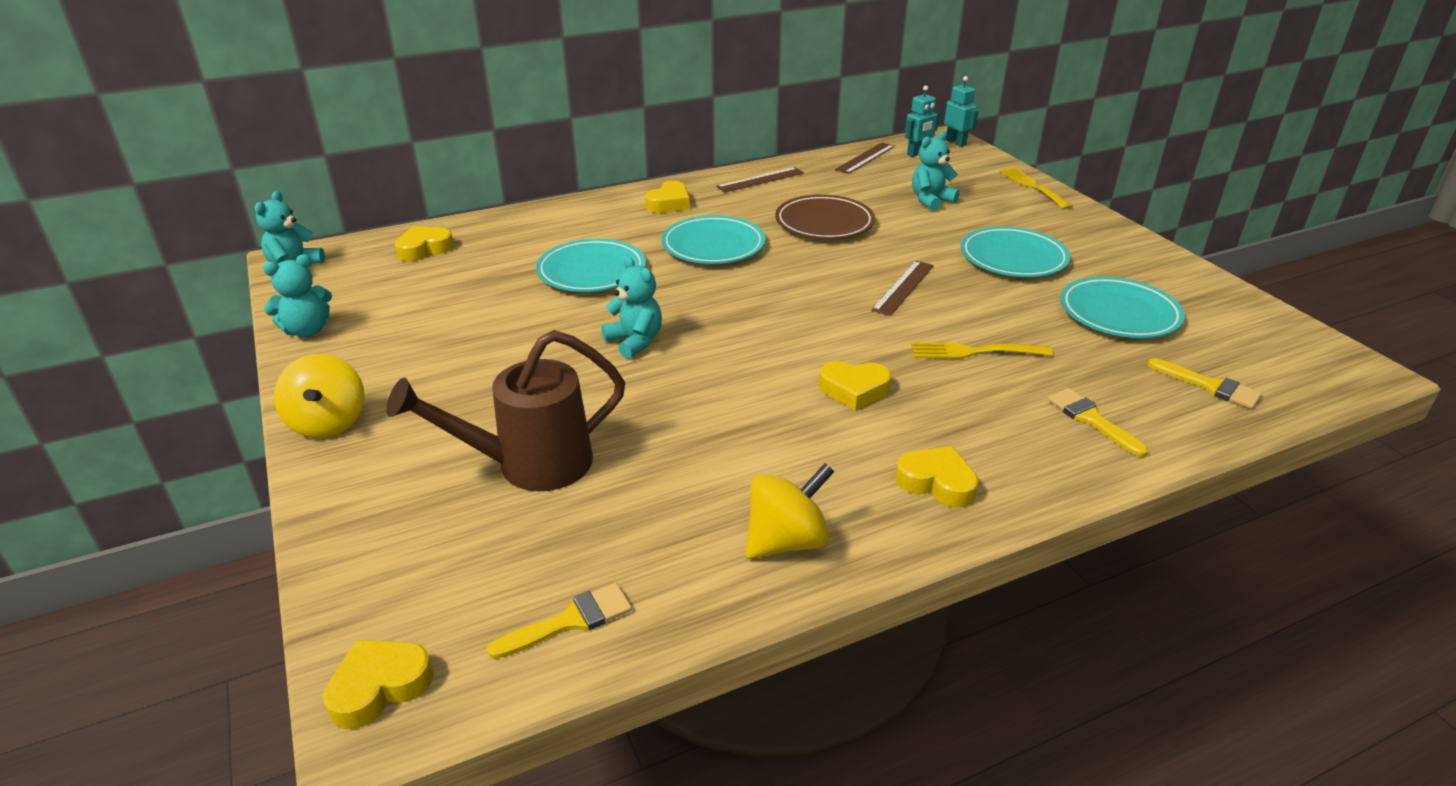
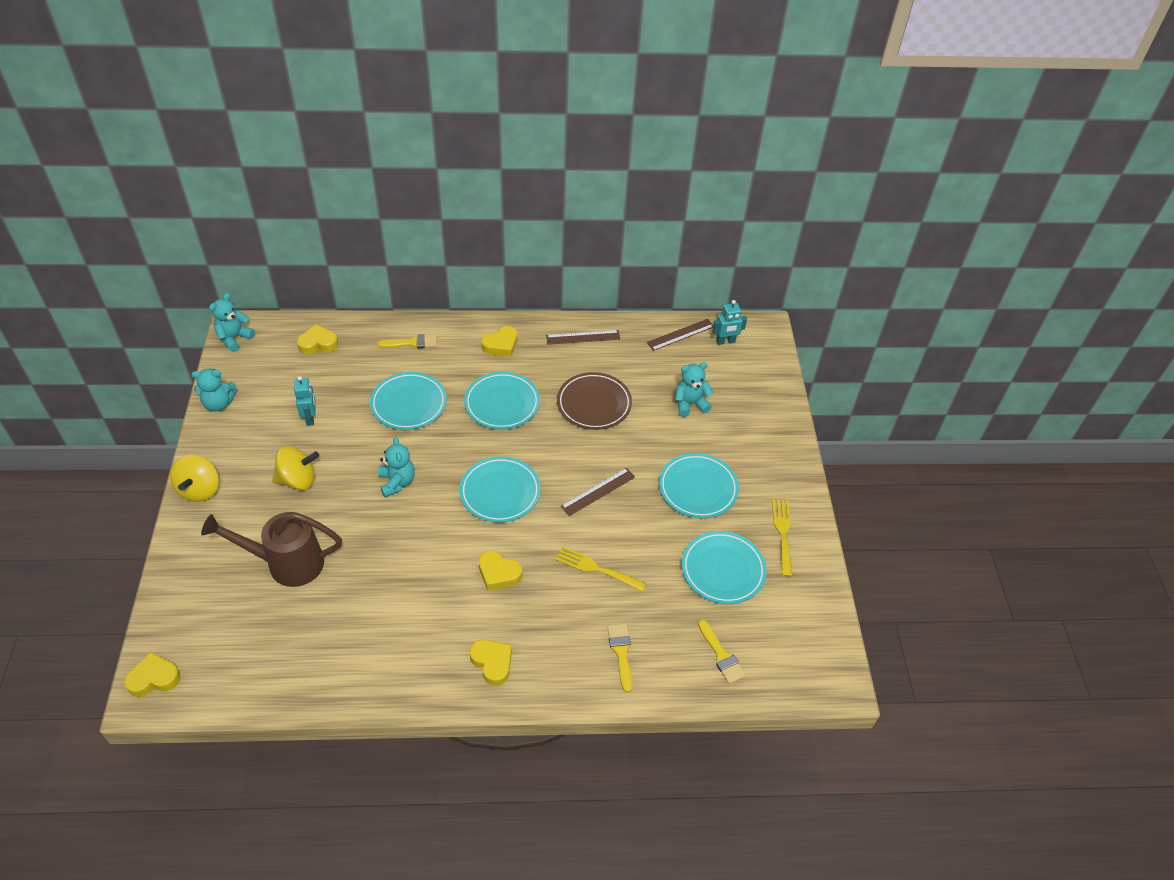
camera: 20 degrees right, 15 degrees up
yellow brush [487,583,632,659] -> yellow brush moved to [377,334,437,349]
yellow spinning top [745,463,835,559] -> yellow spinning top moved to [272,446,319,490]
turquoise robot [944,76,978,147] -> turquoise robot moved to [294,376,315,426]
yellow fork [999,167,1073,209] -> yellow fork moved to [772,500,793,577]
none -> turquoise plate [459,456,541,523]

